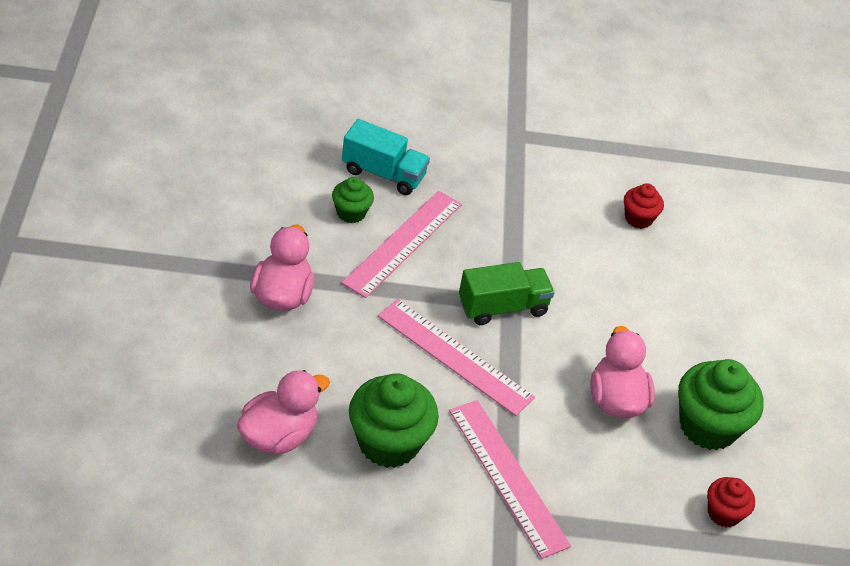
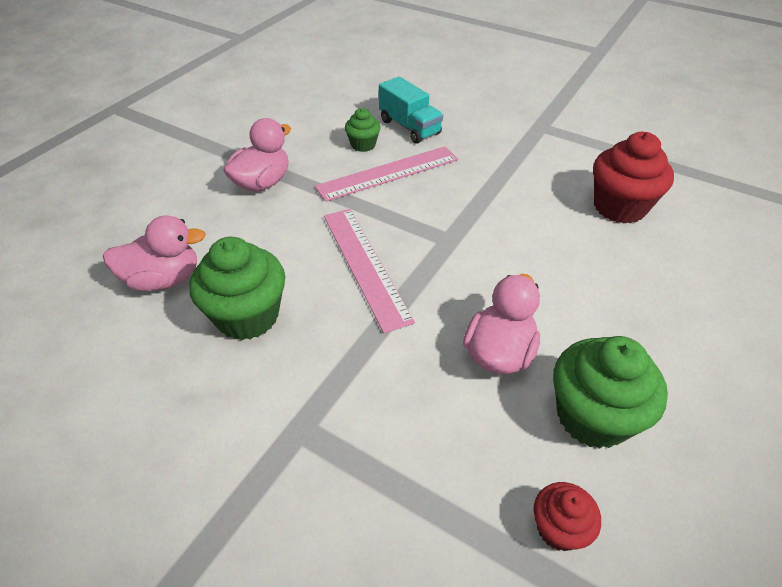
camera: 35 degrees right, 0 degrees up
pink ruler [449,400,571,559] -> none
green truck [459,262,555,325] -> none
red cupcake [624,184,664,229] -> red cupcake [593,132,674,223], size x1.85

